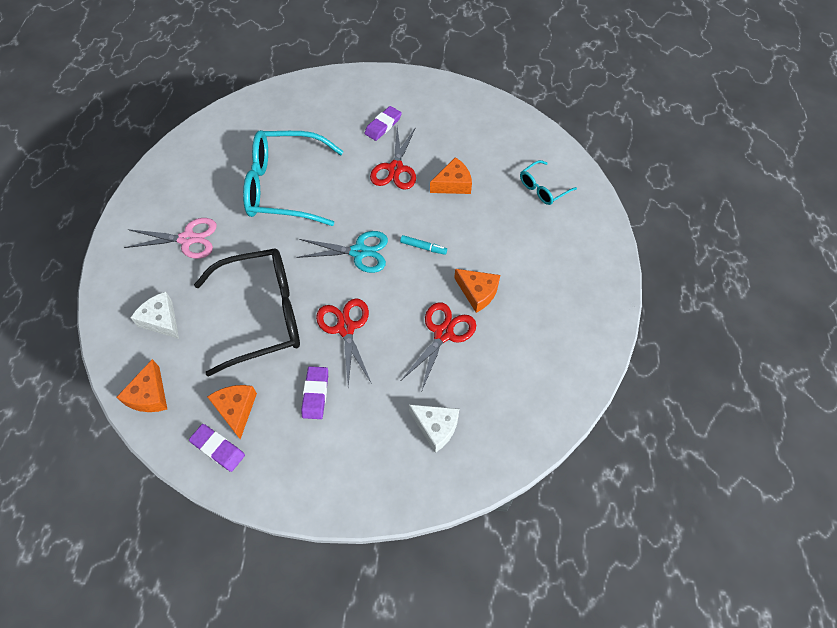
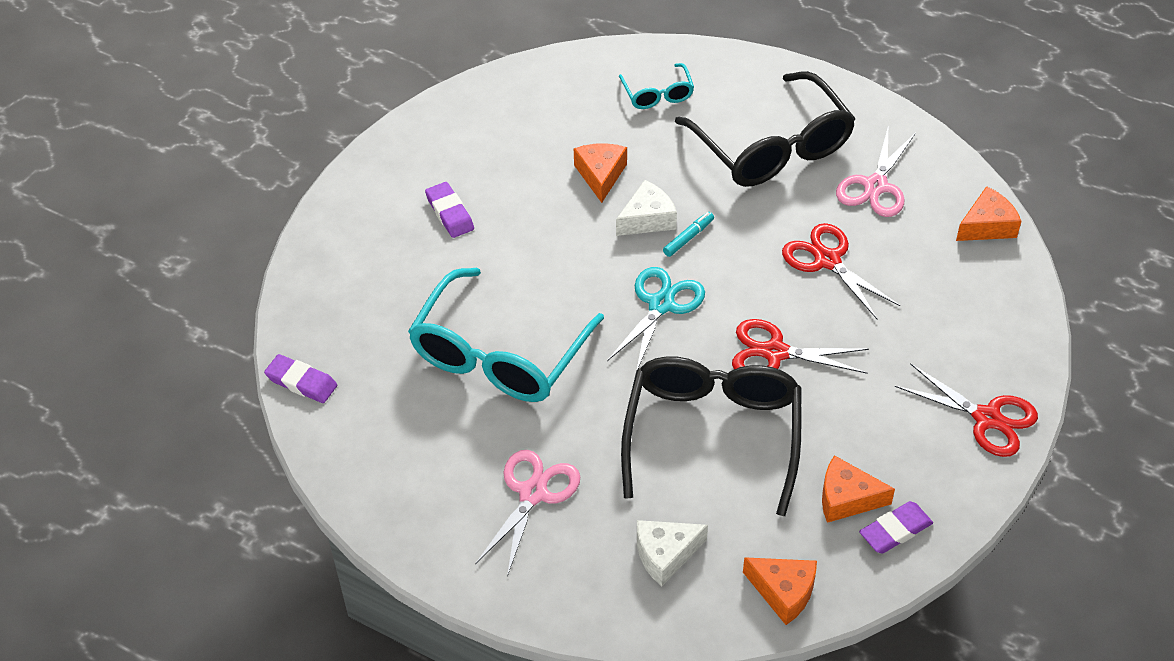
camera: 65 degrees left, 10 degrees down
purple eraser [301,366,328,419] -> purple eraser moved to [264,354,337,403]
red scissors [370,127,416,190] -> red scissors moved to [895,363,1038,457]
white cheese [409,404,459,453] -> white cheese moved to [616,180,677,236]
orange cheese [454,269,500,313] -> orange cheese moved to [956,186,1021,241]
none -> black glasses [675,71,856,187]
none -> pink scissors [836,129,916,217]

